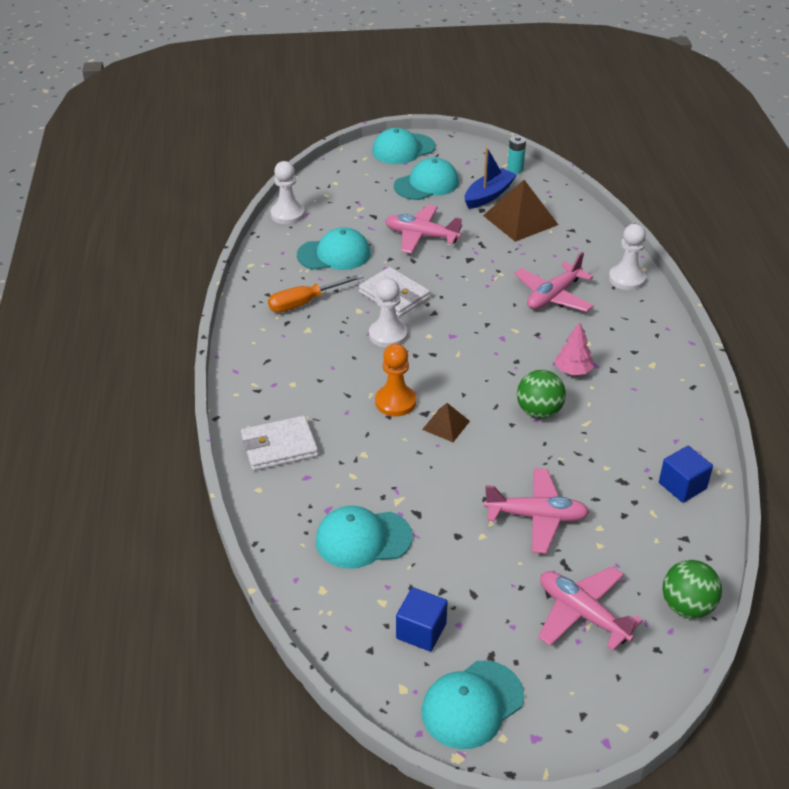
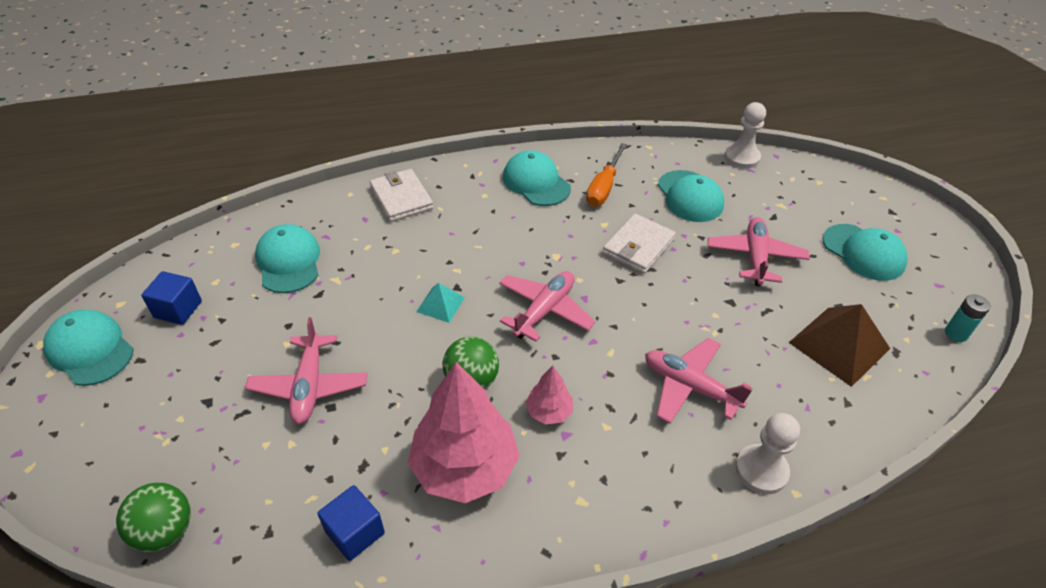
camera: 80 degrees right, 5 degrees up
orange screwdriver [268,274,364,312] -> orange screwdriver turned 120 degrees counterclockwise [586,143,627,206]
white pawn [369,278,407,348] -> none
turquoise cap [372,128,436,164] -> turquoise cap moved to [503,151,571,206]
orange pawn [375,344,416,416] -> none
brown pyramid [422,403,470,442] -> turquoise pyramid [416,283,465,323]
blue boat [464,148,517,209] -> none
pink plane [538,566,643,651] -> pink plane moved to [499,271,596,342]
none -> pink tree [407,362,520,503]

